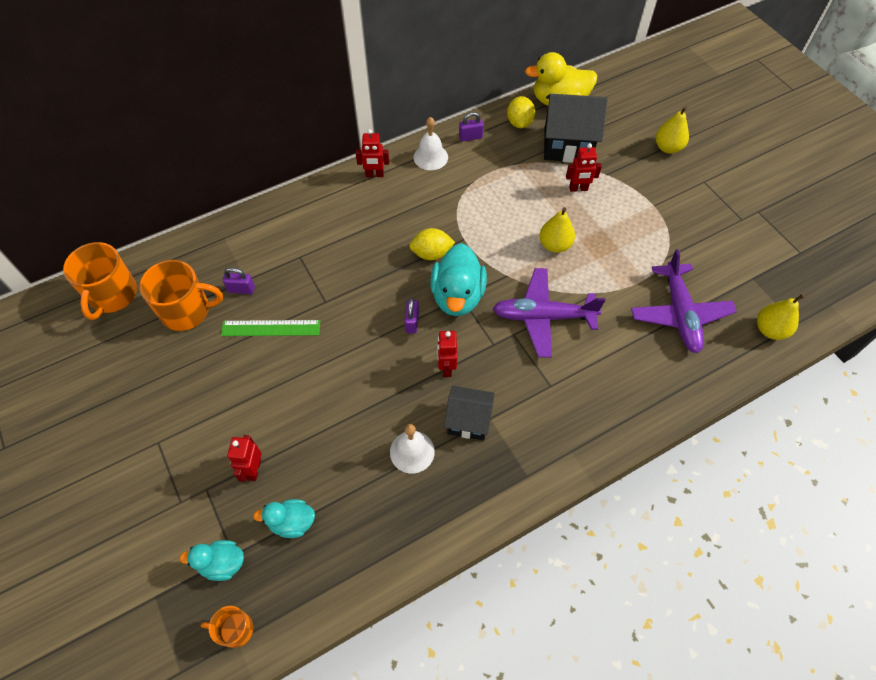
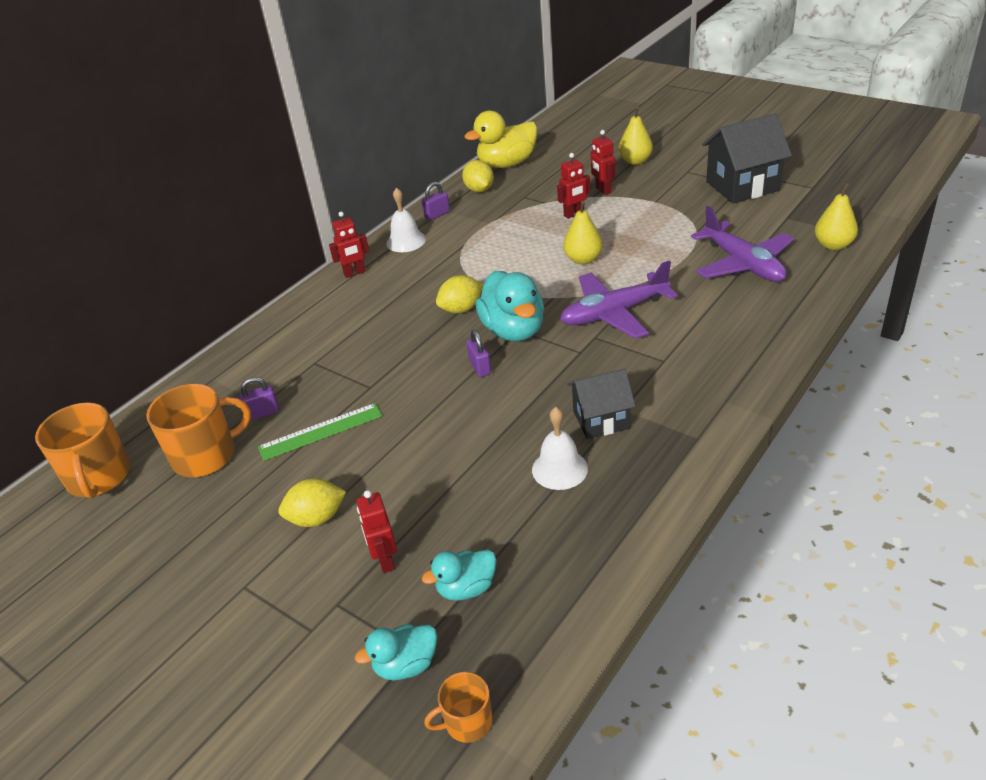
camera: 20 degrees left, 20 degrees down
red robot [437,331,457,377] -> red robot moved to [591,130,615,195]
black house [544,94,607,163] -> black house moved to [702,113,792,204]
none -> yellow lemon [278,478,346,527]

